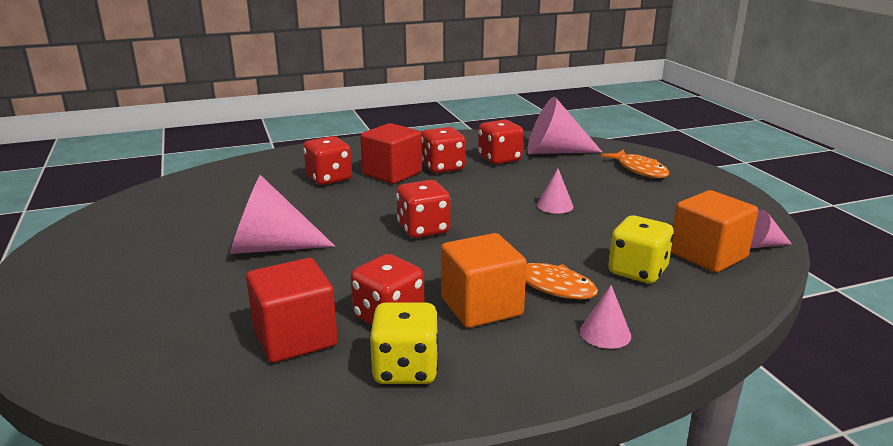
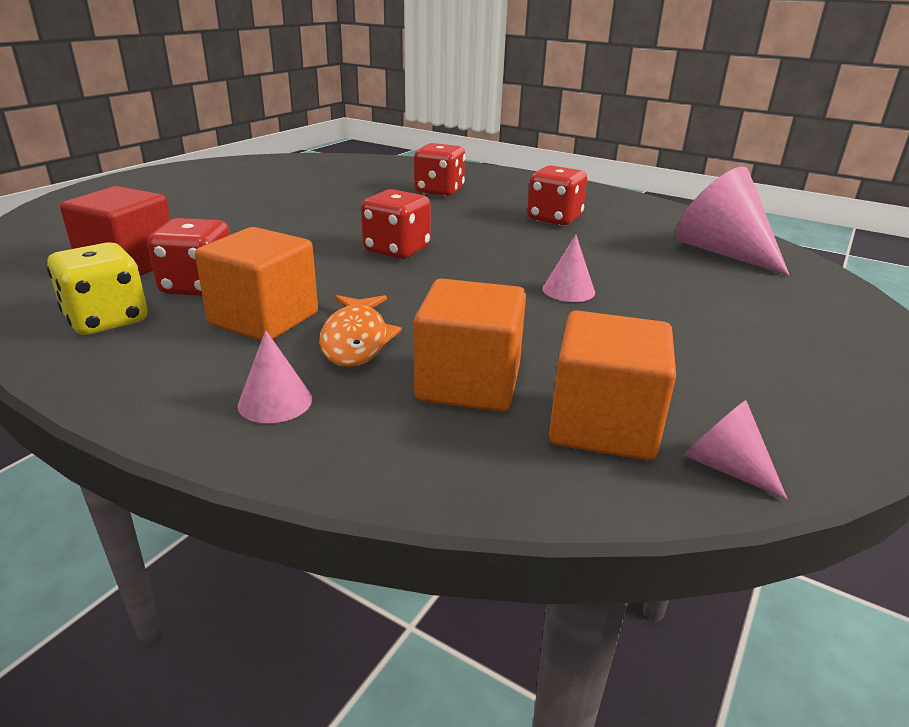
camera: 50 degrees right, 5 degrees up
pink cone [230,175,335,254] -> none
red cube [360,123,422,184] -> none
red dice [478,120,524,164] -> none
orange fish [601,149,669,178] -> none
yellow dice [608,215,674,284] -> orange cube [414,279,526,412]

